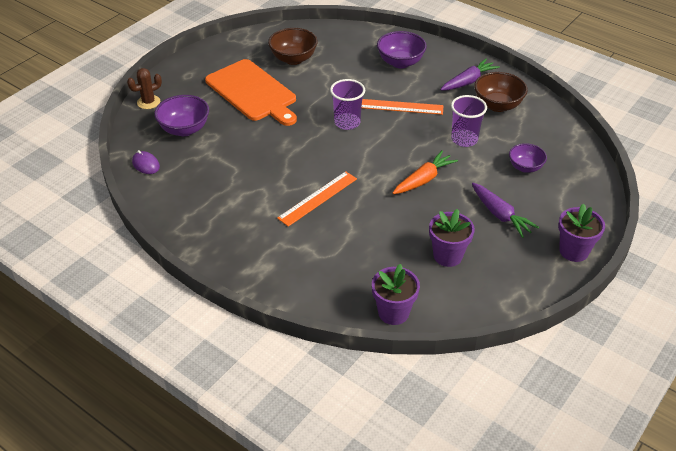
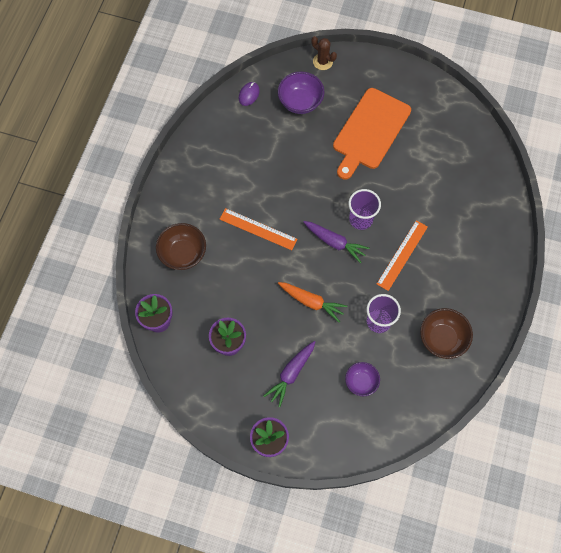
camera: 70 degrees right, 25 degrees up
brown bowl [268,28,318,65] -> brown bowl moved to [156,223,206,270]
orange ruler [362,99,444,115] -> orange ruler turned 45 degrees clockwise [377,220,428,291]
purple bowl [377,31,427,68] -> none
purple carrot [440,59,500,91] -> purple carrot moved to [304,221,370,263]

